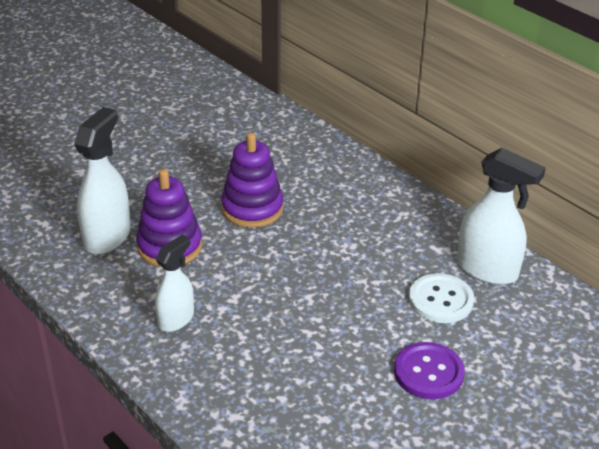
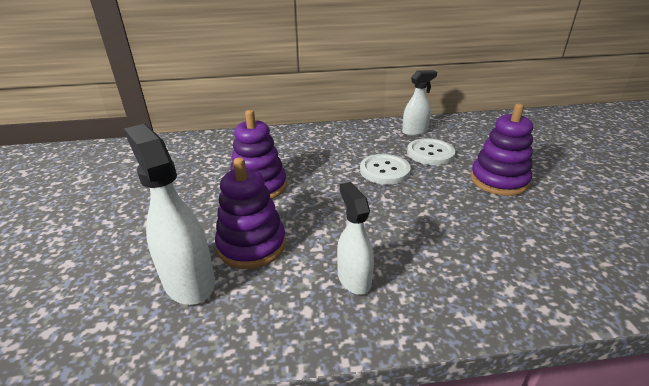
camera: 55 degrees left, 5 degrees down
purple button [394,342,465,399] -> purple stacking toy [470,103,533,196]
white spray bottle [457,148,546,285] -> white spray bottle [402,70,437,136], size x0.64
none -> white button [360,154,411,184]

